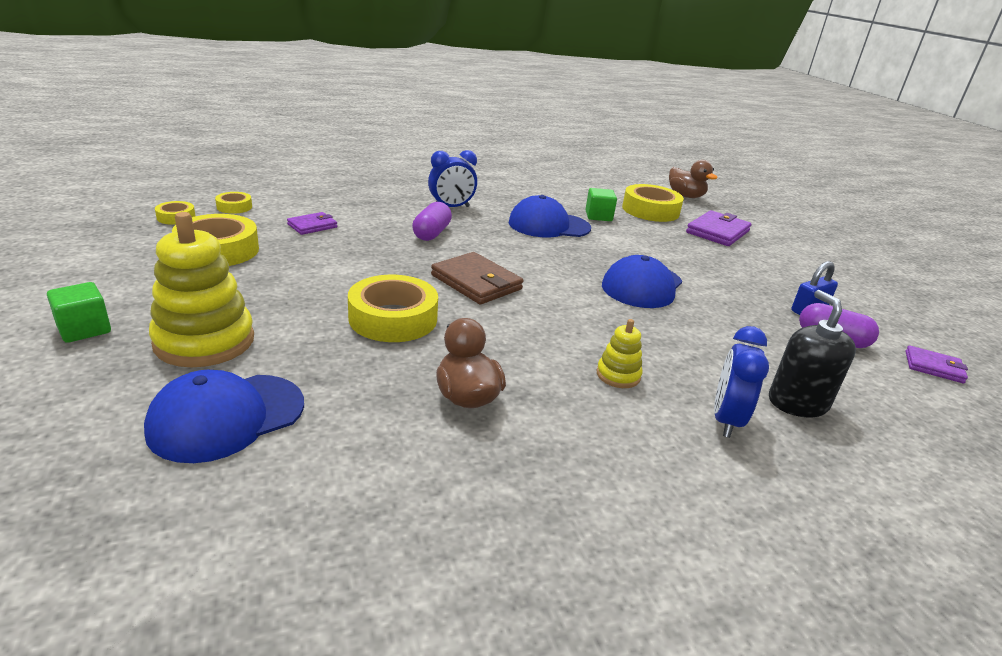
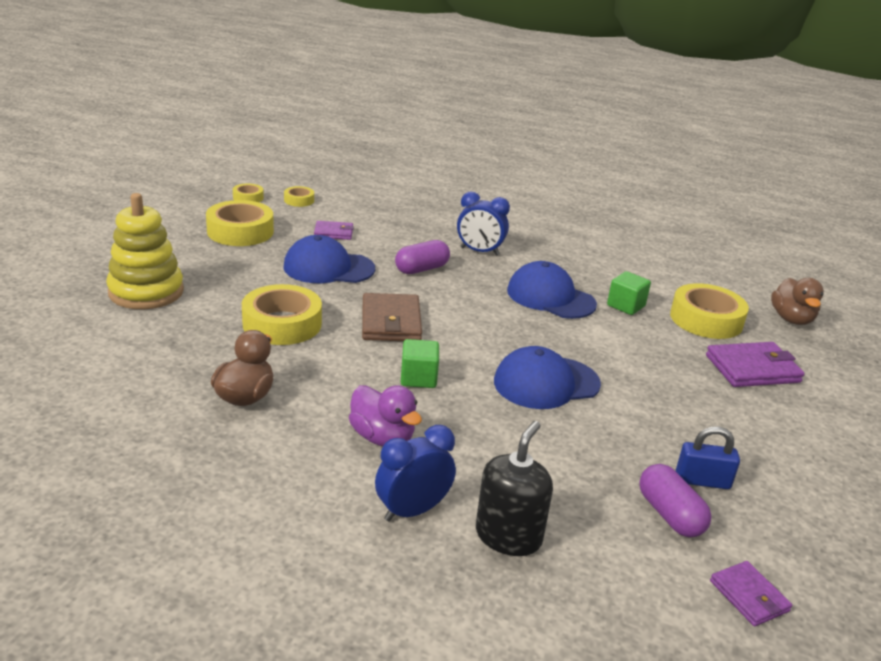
camera: 40 degrees right, 0 degrees up
green cube [47,282,111,343] -> green cube moved to [401,339,439,388]
blue cap [144,370,304,463] -> blue cap moved to [283,235,375,283]
yellow stacking toy [597,319,643,388] -> purple duck [349,385,422,446]

